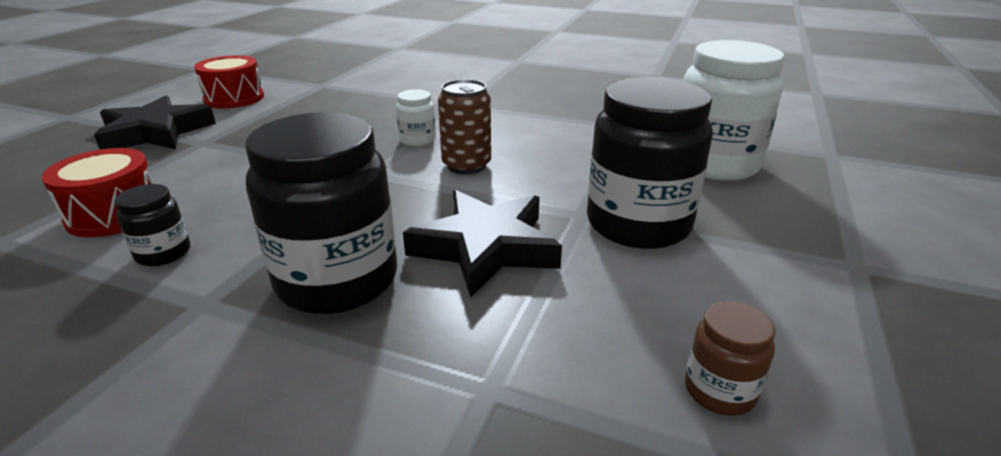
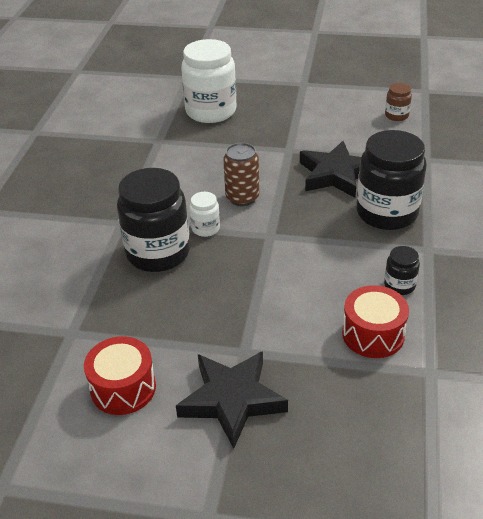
camera: 100 degrees left, 10 degrees up
black jar [587,77,713,249] -> black jar moved to [117,168,190,272]

